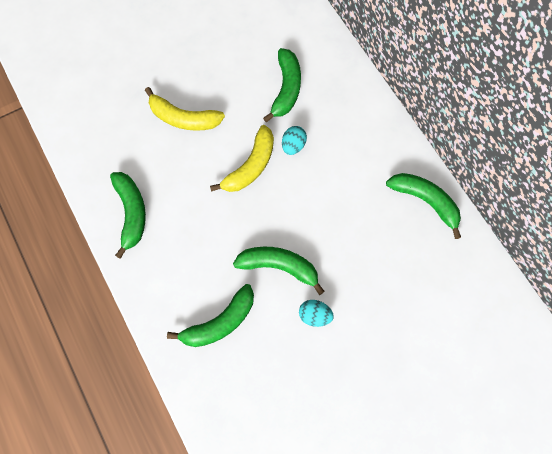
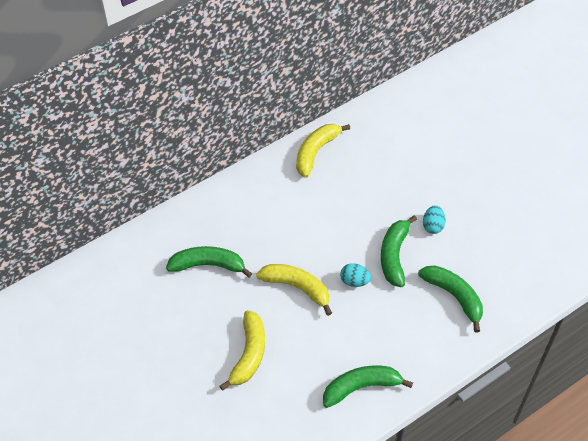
camera: 95 degrees left, 15 degrees down
turquoise egg [282,126,307,155] -> turquoise egg moved to [340,263,371,287]
green banana [386,173,461,239] -> yellow banana [296,124,350,178]

